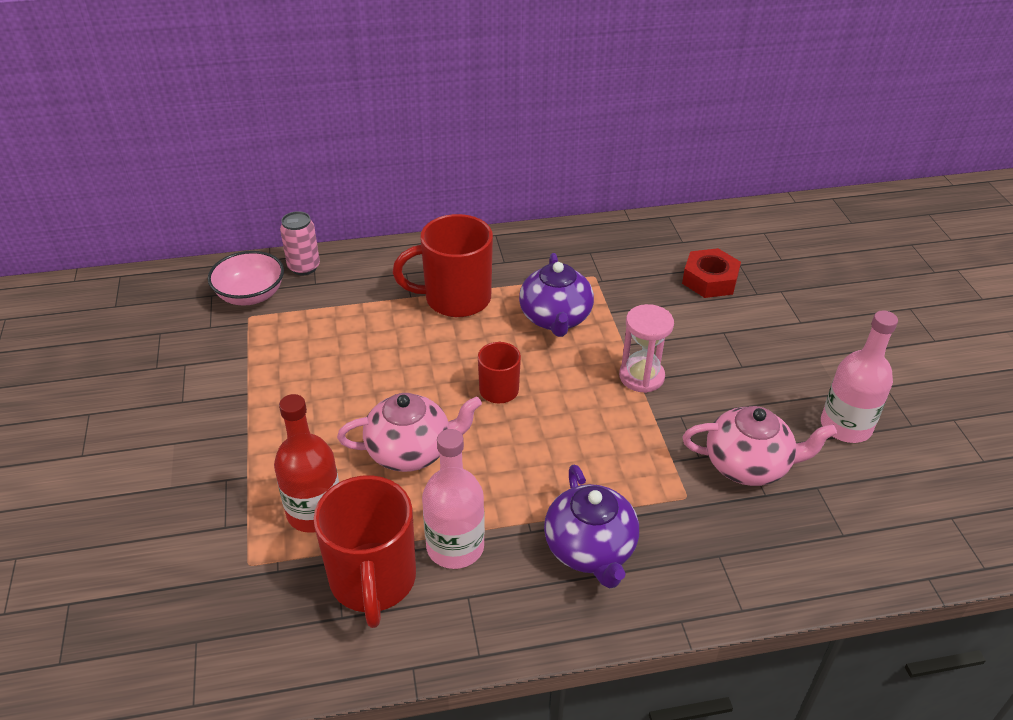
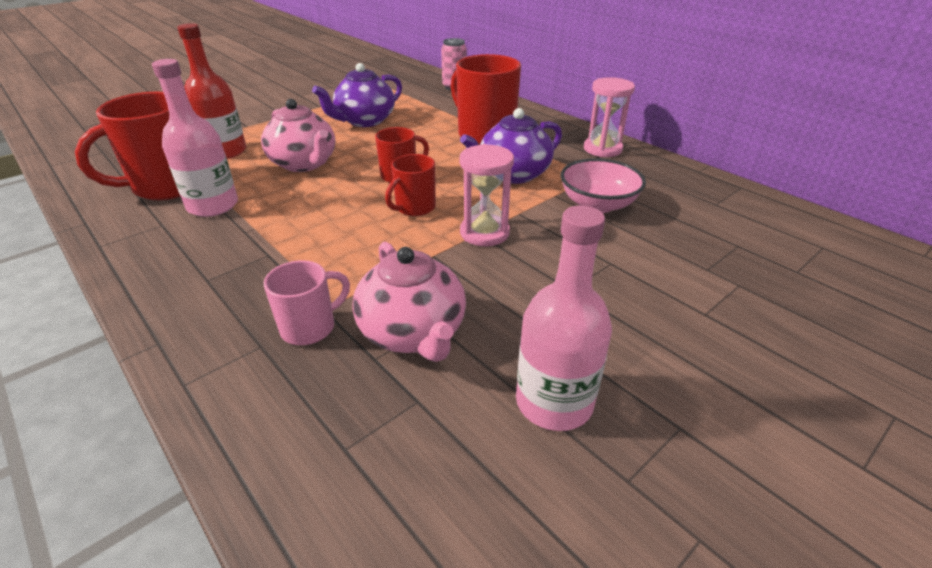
camera: 60 degrees right, 5 degrees down
pink bowl [208,251,284,306] -> pink bowl moved to [561,158,646,213]
purple teapot [544,465,639,589] -> purple teapot moved to [312,63,402,127]
red nut [682,248,741,298] -> none
none -> pink mug [264,260,350,345]
none -> red mug [385,154,436,216]
none -> pink hourglass [584,77,635,157]

